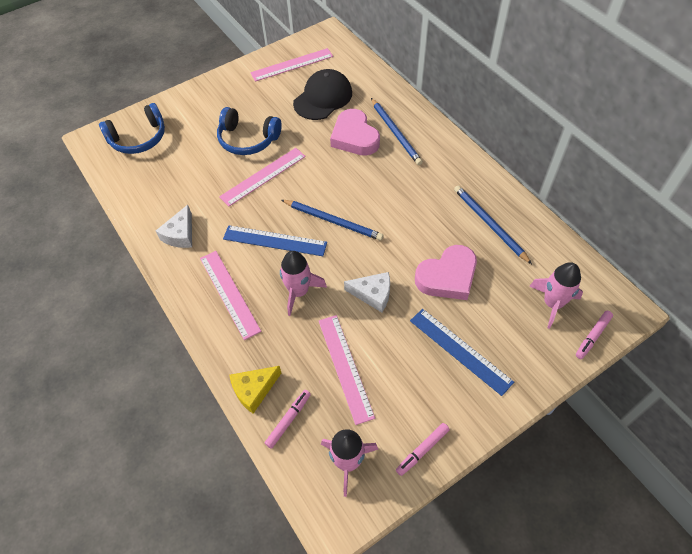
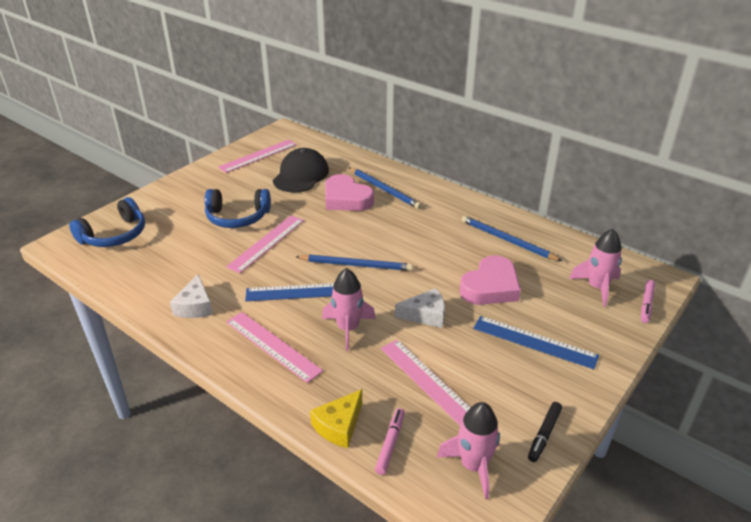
camera: 20 degrees left, 20 degrees down
pink marker [396,423,450,476] -> black marker [528,402,562,462]

